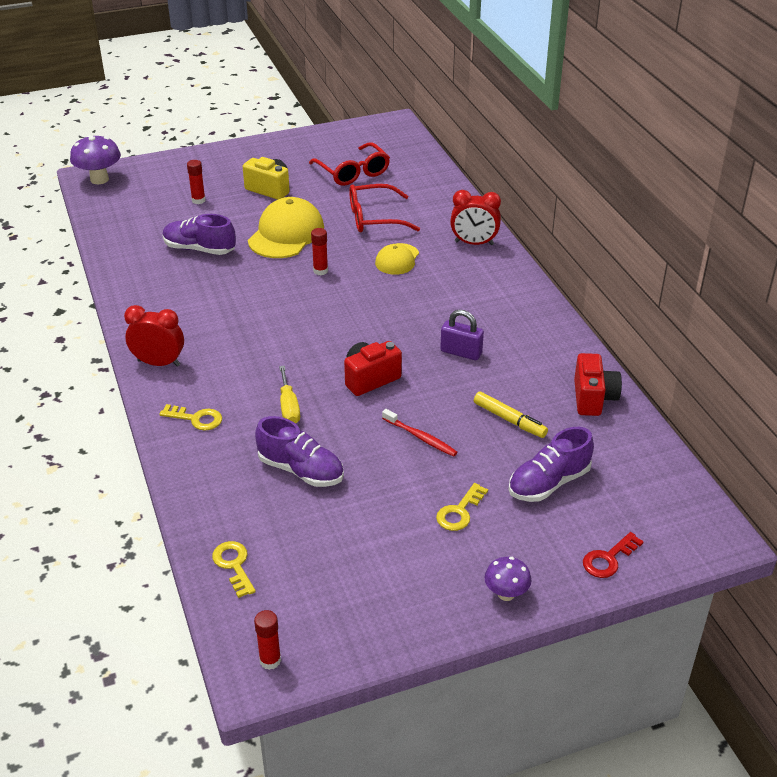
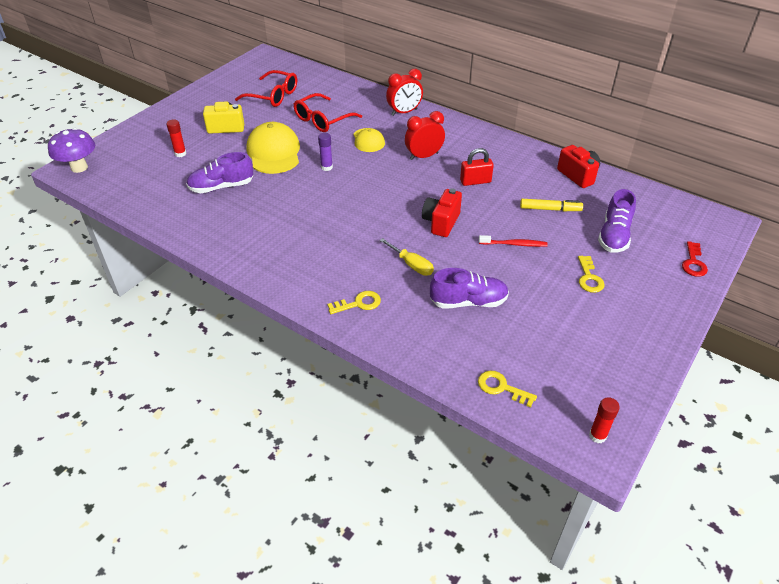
camera: 35 degrees left, 5 degrees up
red clock [124,305,184,367] -> red clock moved to [405,111,445,160]
red glue stick [311,228,328,275] -> purple glue stick [318,133,333,171]
purple padlock [440,310,484,360] -> red padlock [460,148,494,186]
purple mushroom [485,557,531,601] -> none

